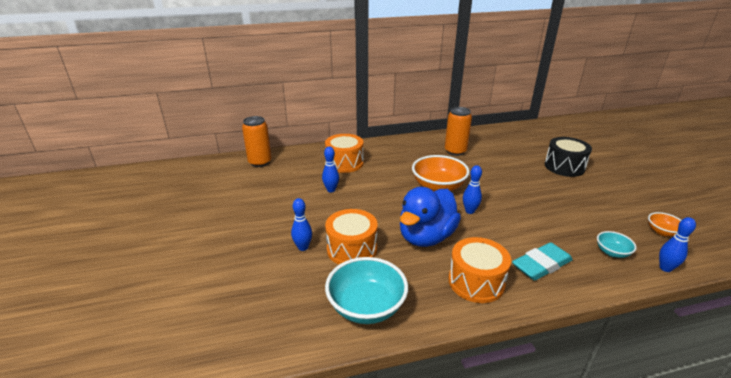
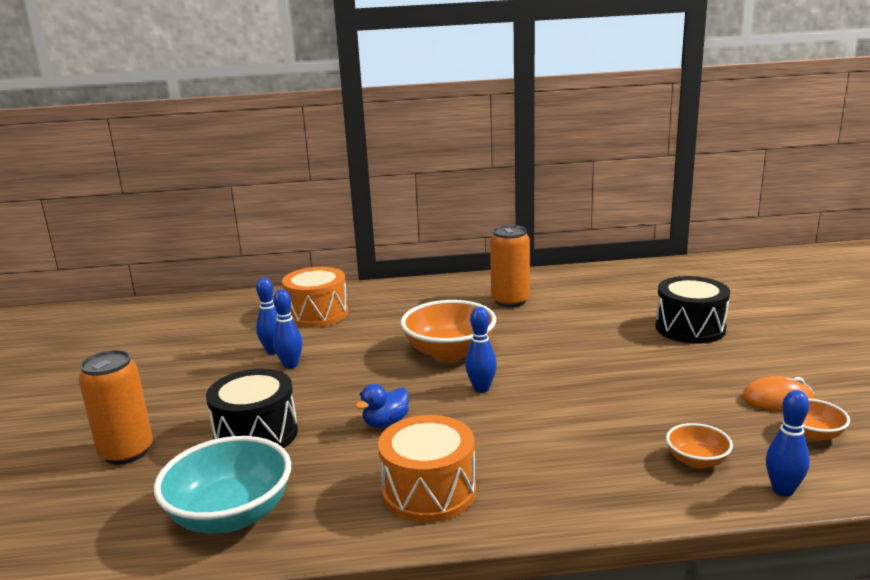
camera: 10 degrees right, 10 degrees down
orange can [242,116,272,167] -> orange can moved to [79,350,153,465]
blue bowling pin [291,198,312,251] -> blue bowling pin moved to [273,289,302,369]
orange drum [325,209,378,265] -> black drum [206,369,298,448]
blue duck [400,187,461,247] -> blue duck [355,384,409,428], size x0.44
turquoise eraser [512,242,573,281] -> none
turquoise bowl [597,231,637,258] -> orange bowl [666,423,733,469]
none -> orange mouse [742,376,814,411]

